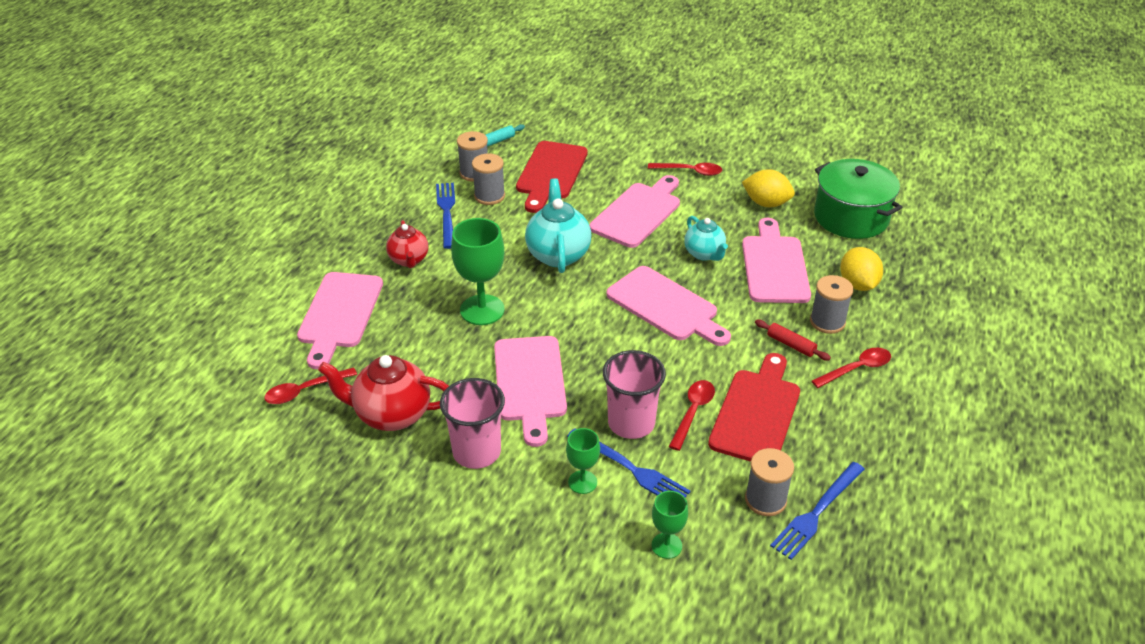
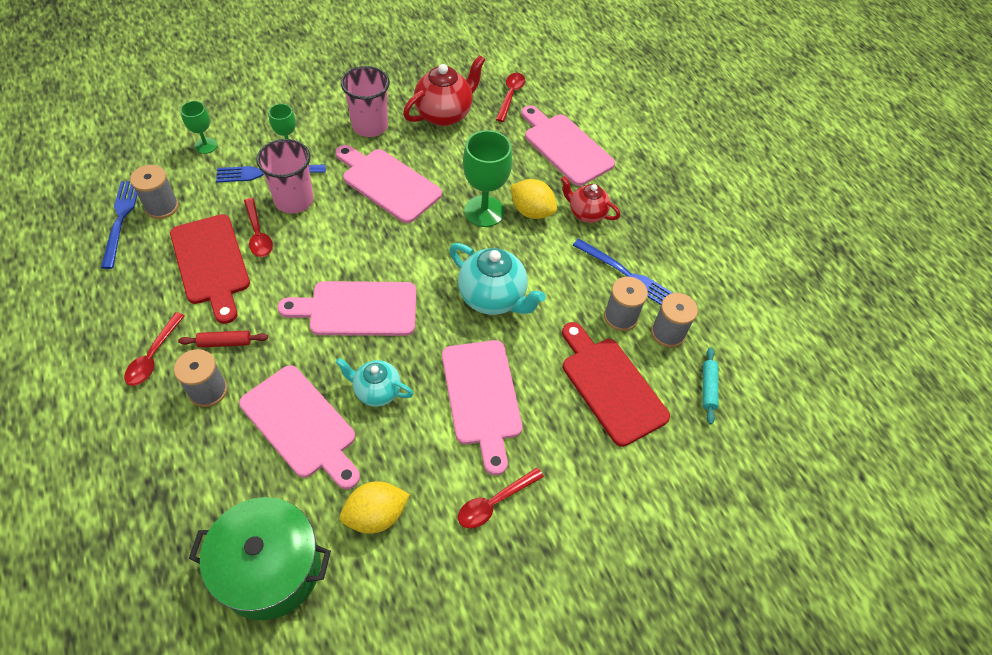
camera: 130 degrees right, 15 degrees up
yellow lemon [840,247,883,291] -> yellow lemon moved to [510,179,557,219]

